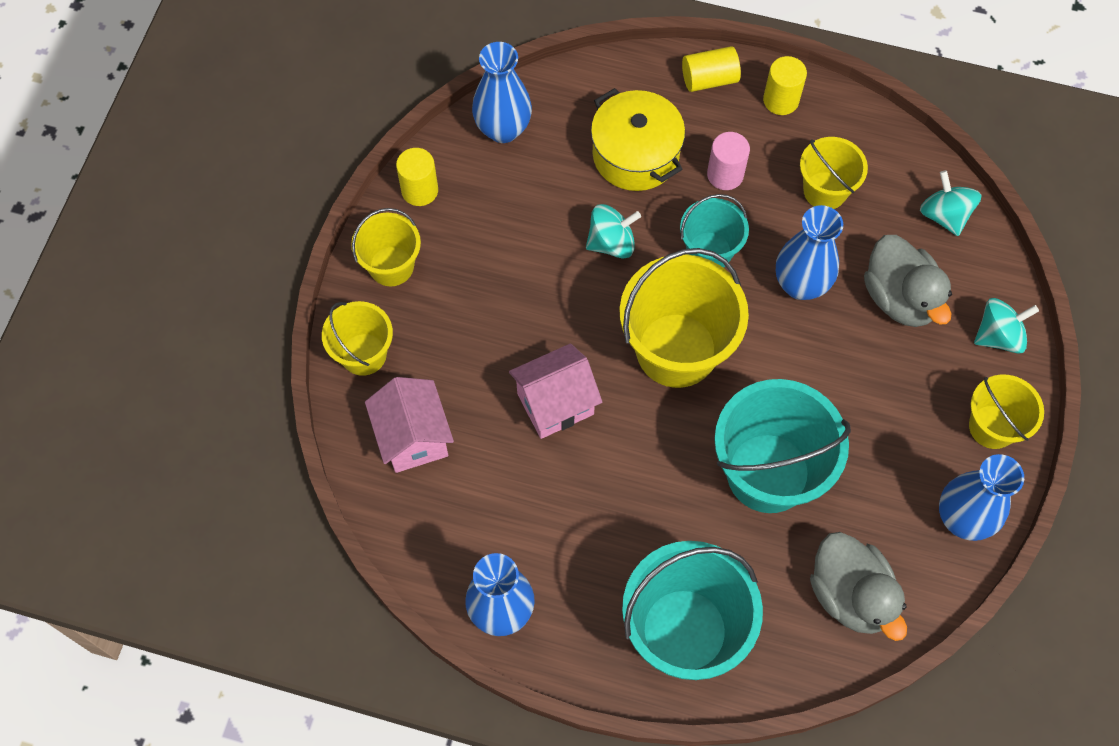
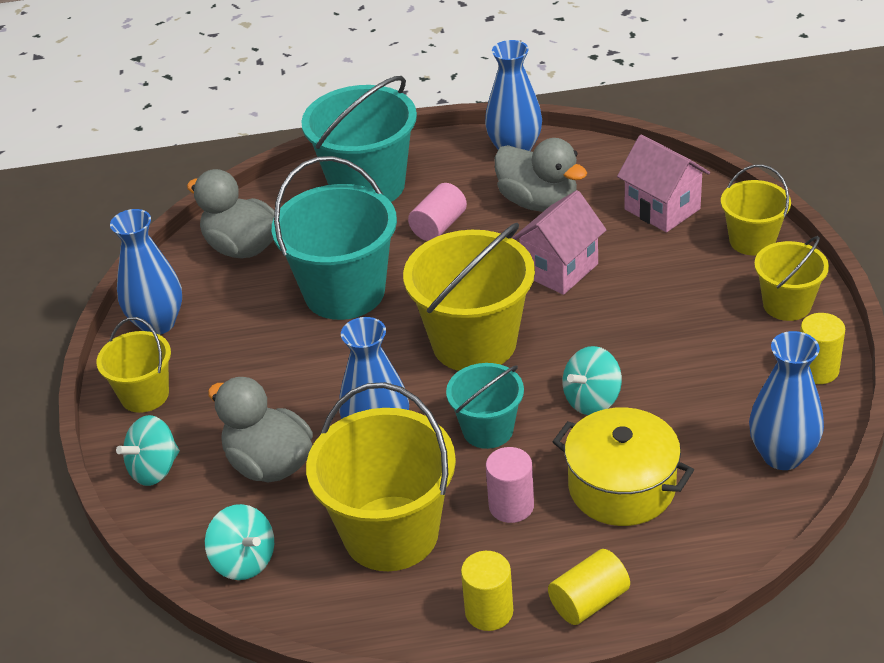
camera: 160 degrees right, 25 degrees down
yellow bucket [800,137,868,209] -> yellow bucket [306,382,456,571], size x1.77
none -> pink cylinder [408,183,467,241]
none -> grey duck [494,138,587,212]

